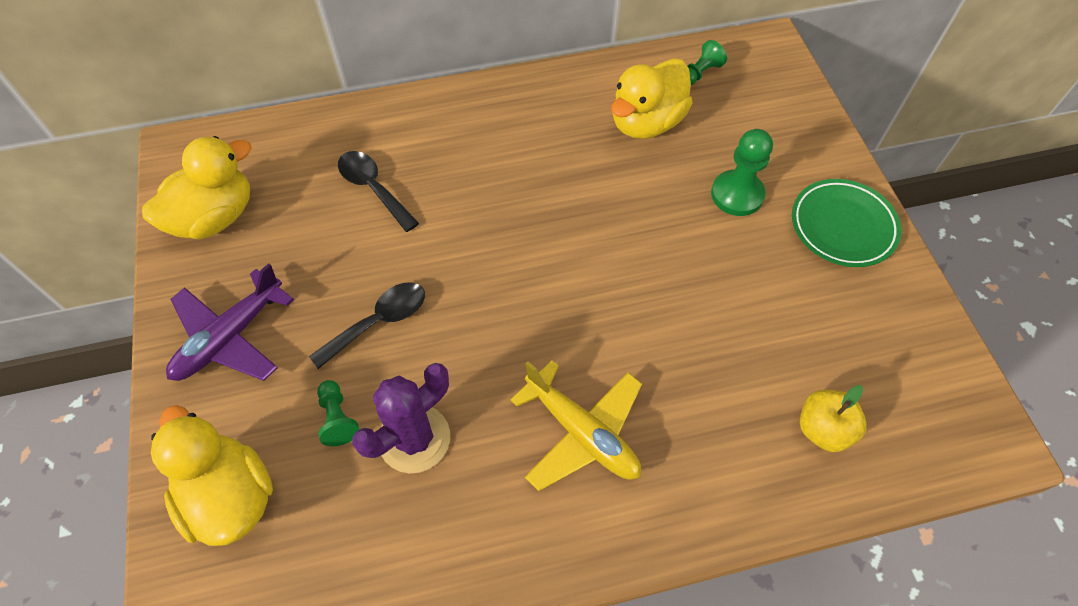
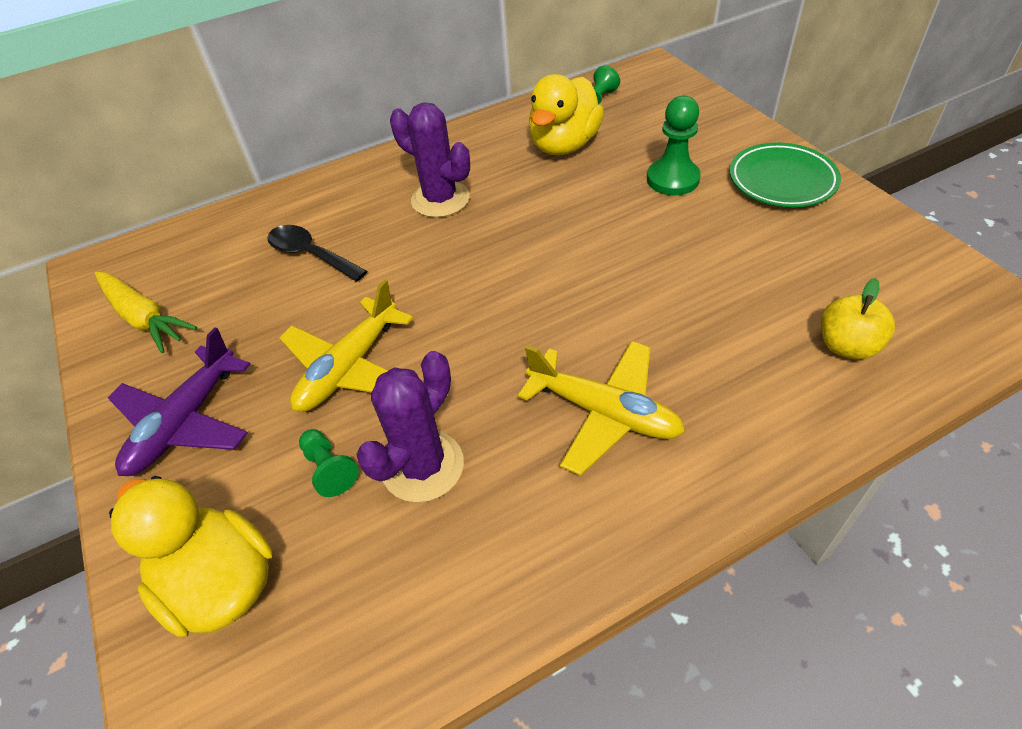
camera: 10 degrees left, 10 degrees down
yellow duck [142,136,252,239] -> yellow carrot [95,272,197,353]
black spoon [309,282,425,369] -> yellow plane [279,280,413,412]
none -> purple cactus [390,102,470,218]

